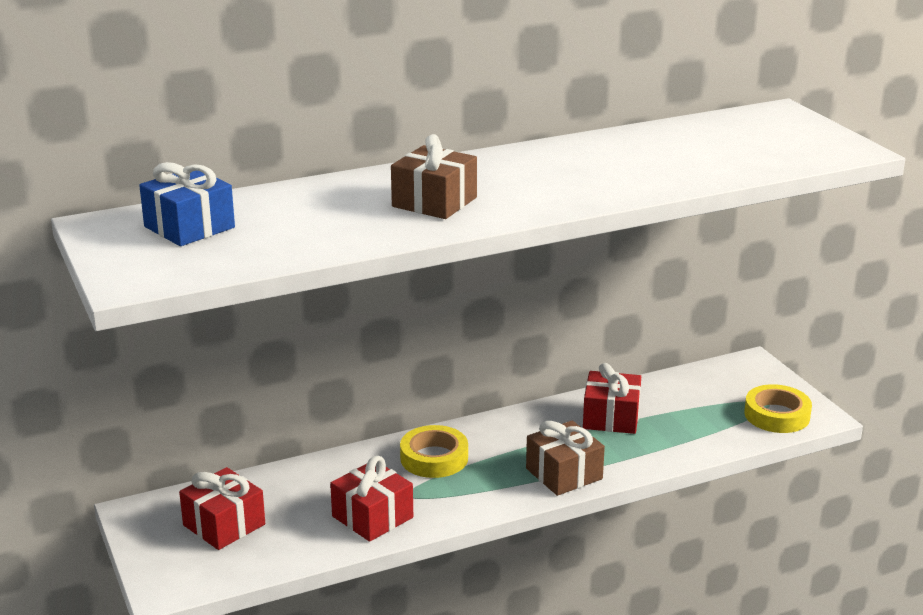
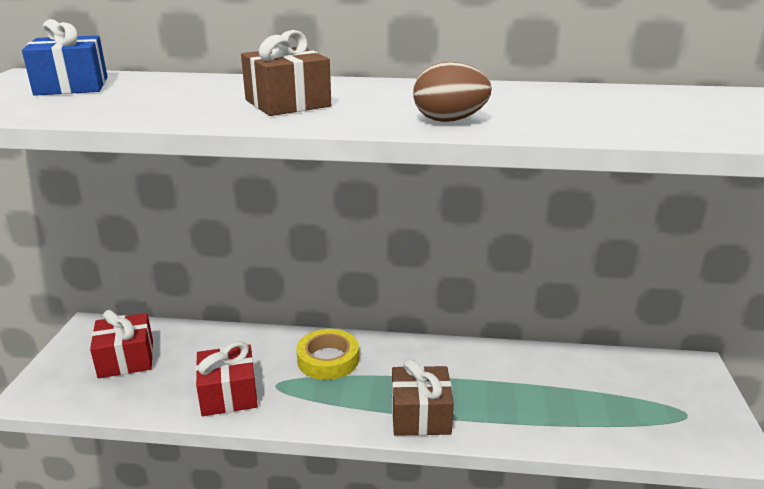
camera: 30 degrees right, 0 degrees up
red gift [583,363,641,434] -> none
yellow tape [744,384,812,433] -> none
none -> brown egg [413,62,492,122]

